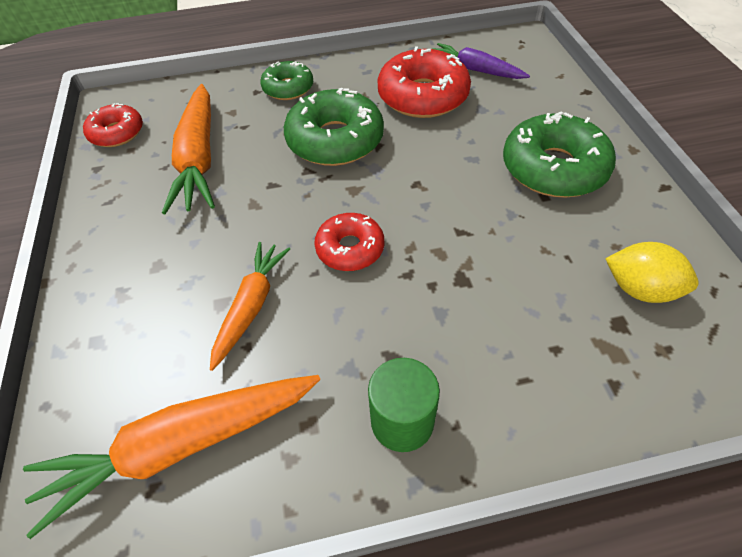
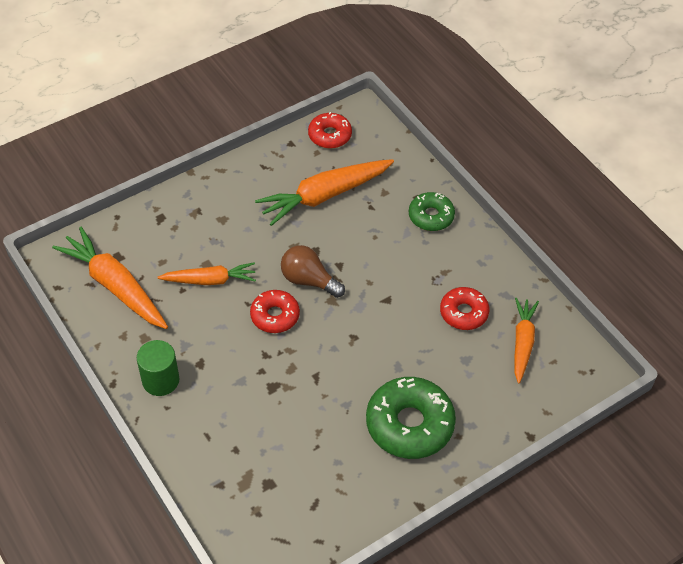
camera: 65 degrees right, 0 degrees up
green donut [284,88,384,166] -> none
red donut [377,46,471,118] -> red donut [440,287,489,330], size x0.59
purple carrot [433,43,530,79] -> orange carrot [514,298,539,384]
yellow lemon [605,242,699,303] -> none
none -> brown light bulb [281,245,345,298]

